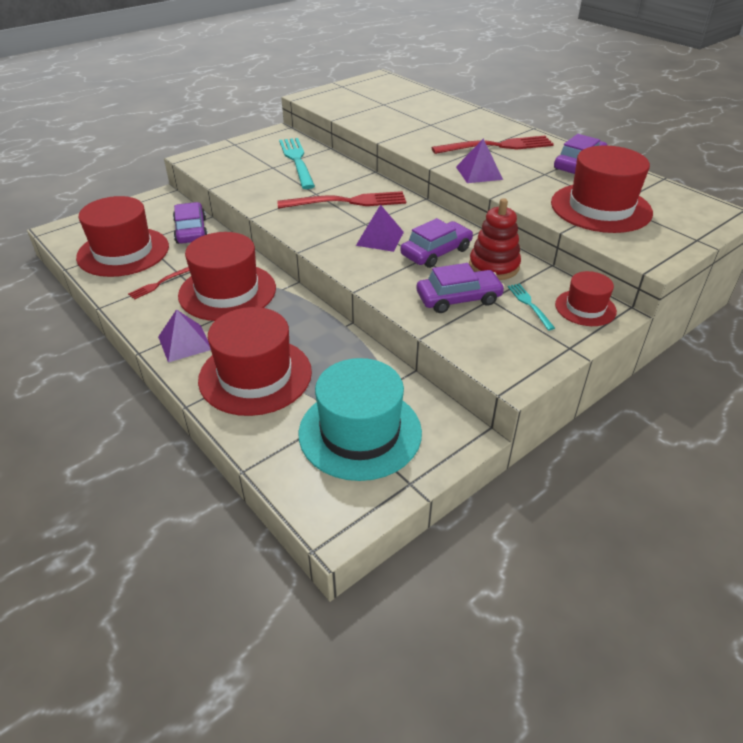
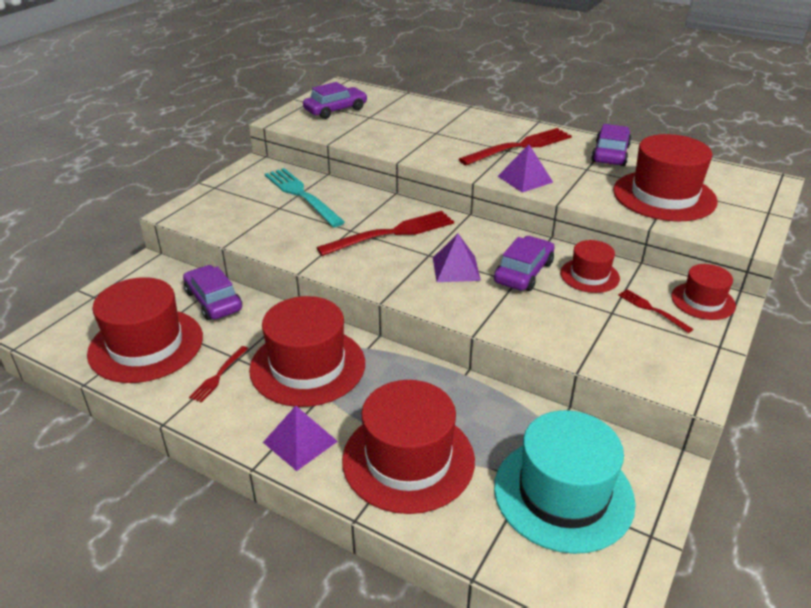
camera: 20 degrees left, 5 degrees down
purple car [417,263,505,313] -> purple car moved to [303,82,367,119]
red stacking toy [469,198,521,280] -> red hat [560,240,620,293]
turquoise fork [508,284,555,330] -> red fork [618,289,693,333]

